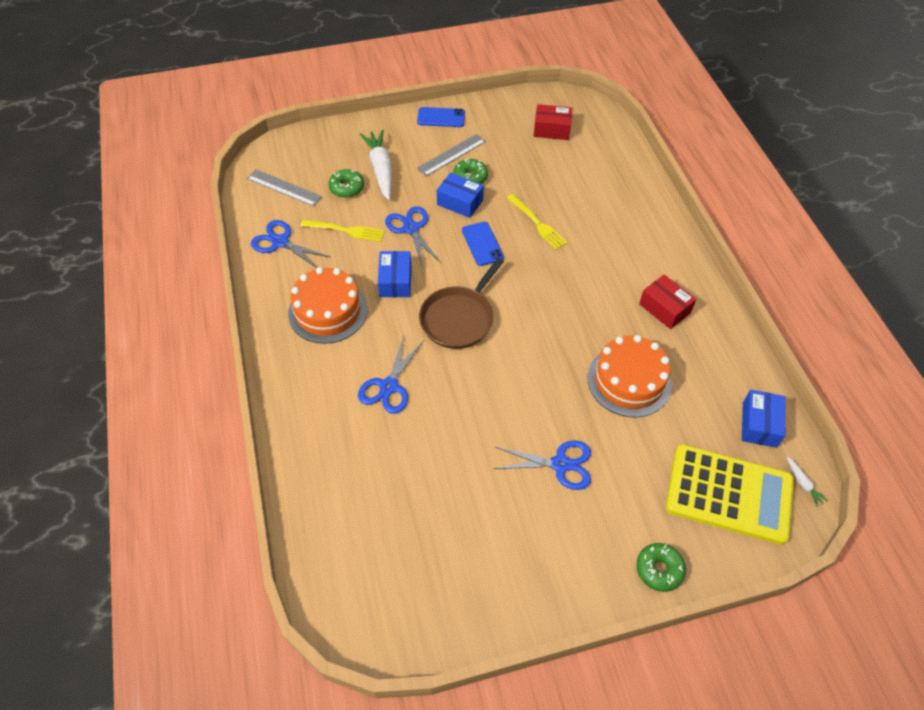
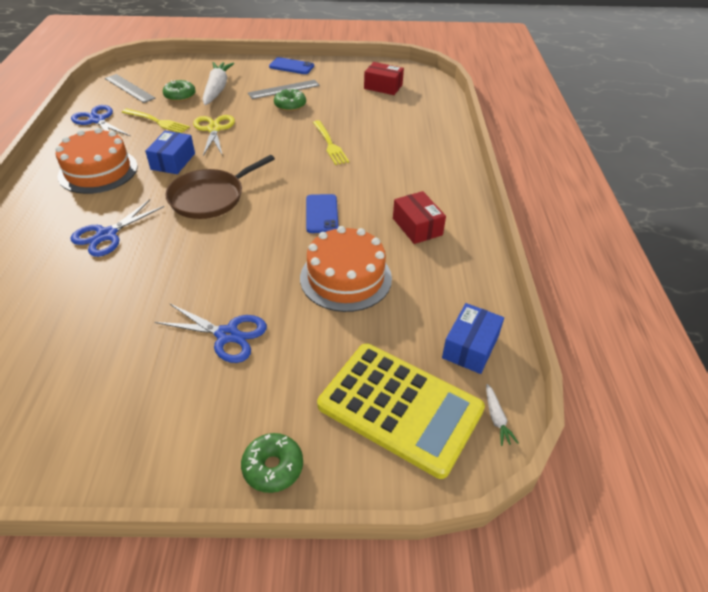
camera: 15 degrees right, 10 degrees down
blue scissors [385,206,441,268] -> yellow scissors [193,115,235,156]
blue box [437,172,484,218] -> none
blue phone [462,222,504,266] -> blue phone moved to [306,194,339,233]

